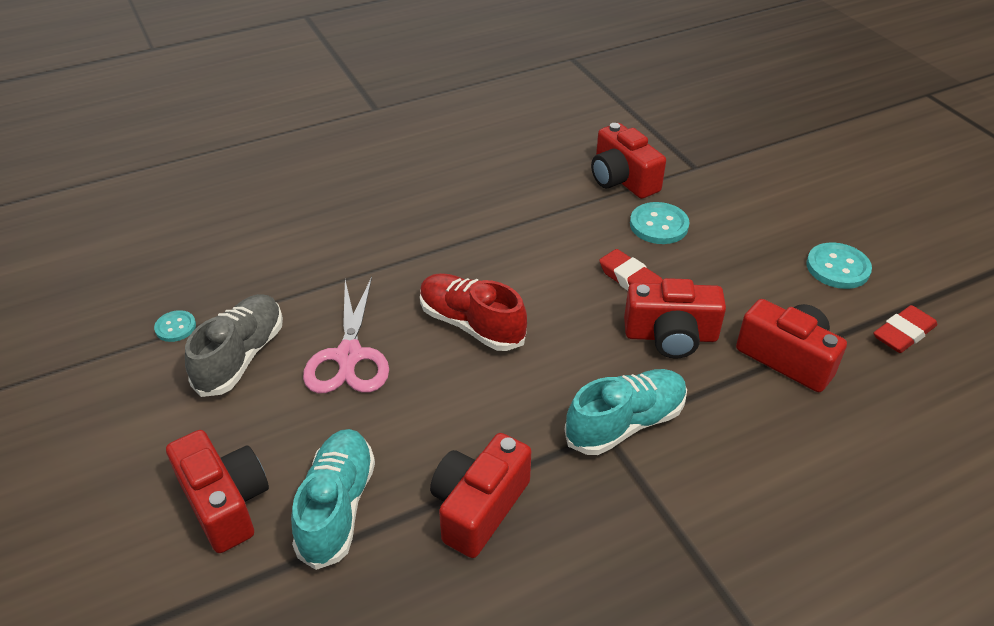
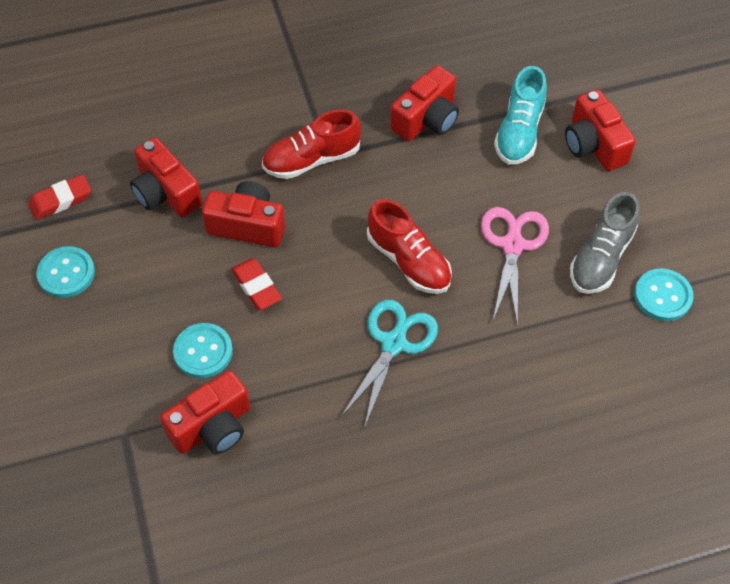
camera: 170 degrees left, 15 degrees up
turquoise button [154,310,196,342] -> turquoise button [634,268,693,321], size x1.67
turquoise shoe [565,369,687,455] -> red shoe [262,109,361,179]
red camera [591,123,666,199] -> red camera turned 75 degrees clockwise [160,370,250,454]
none -> turquoise scissors [341,300,438,428]

